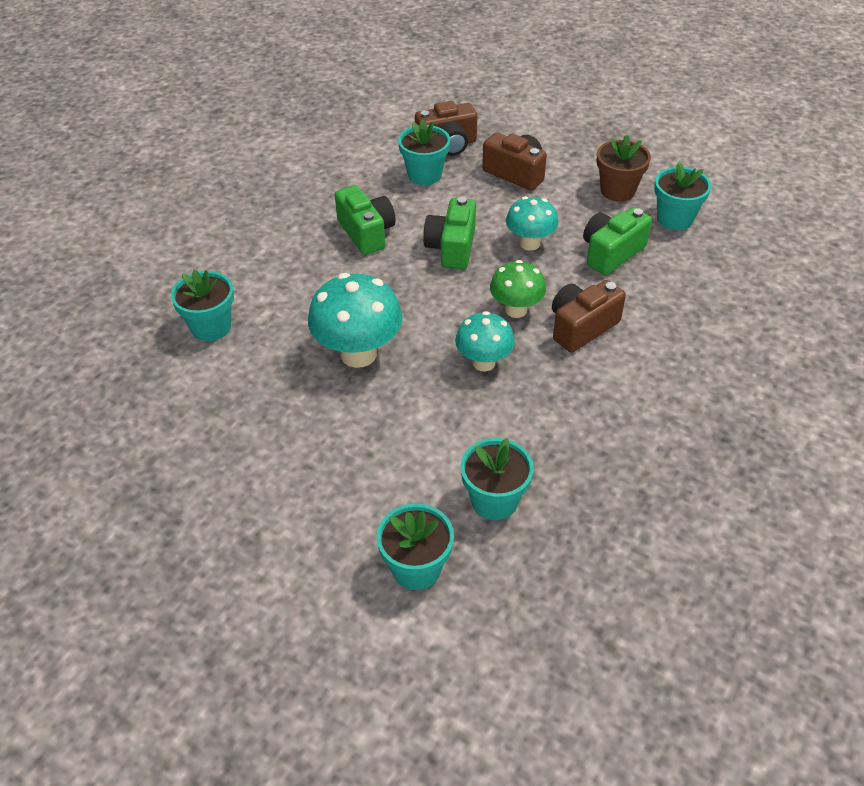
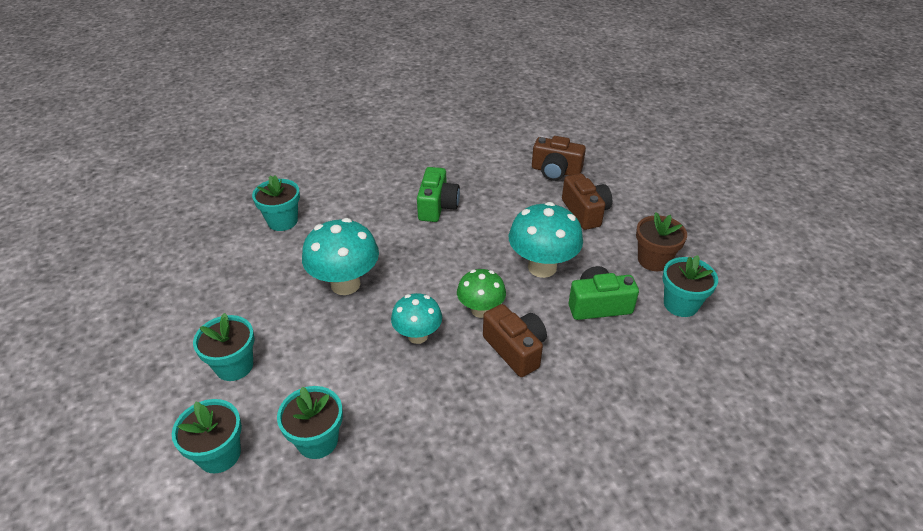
camera: 35 degrees right, 5 degrees down
turquoise flower pot [398,119,450,185] -> turquoise flower pot moved to [193,313,254,381]
green camera [423,197,476,269] -> none
turquoise mushroom [506,196,558,251] -> turquoise mushroom [509,202,583,278], size x1.59
brown camera [552,280,626,353] -> brown camera turned 60 degrees clockwise [483,304,547,377]

